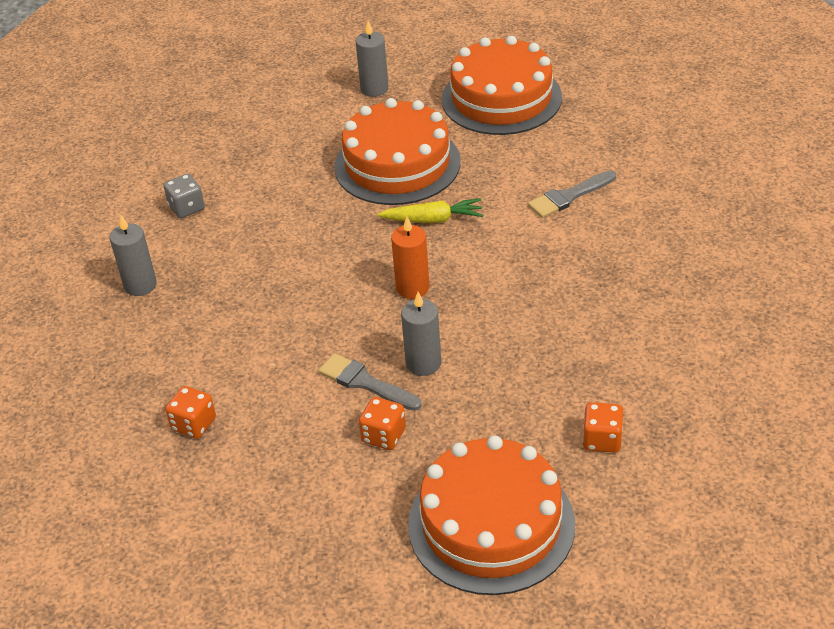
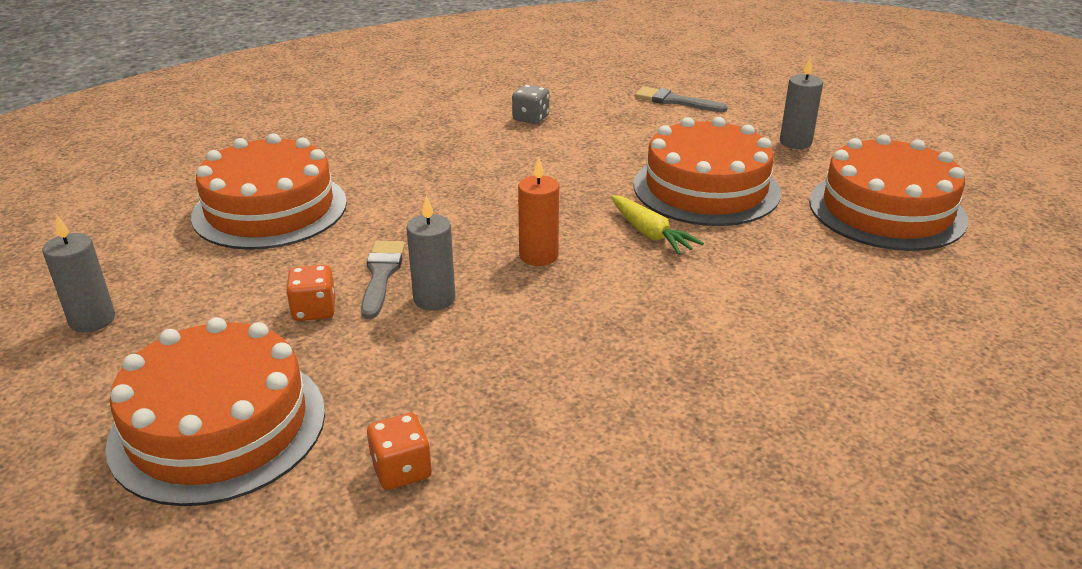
camera: 55 degrees right, 10 degrees down
grey candle [110,215,157,296] -> grey candle moved to [43,215,115,332]
orange dice [165,386,216,439] -> orange cake [191,133,347,250]
grey brush [528,170,616,218] -> grey brush moved to [635,86,728,112]

